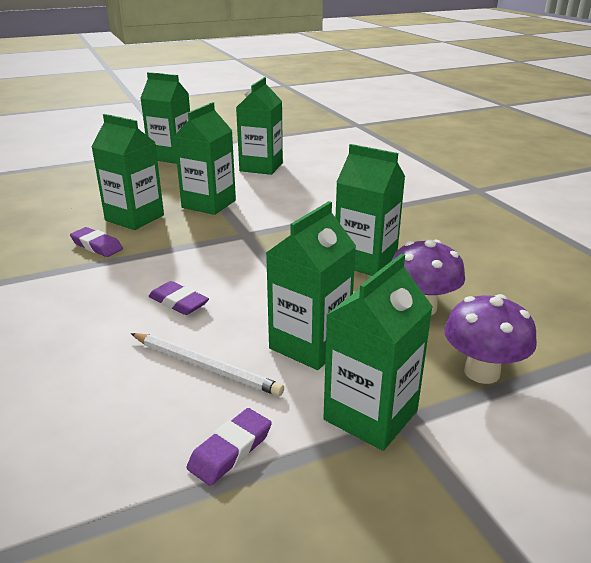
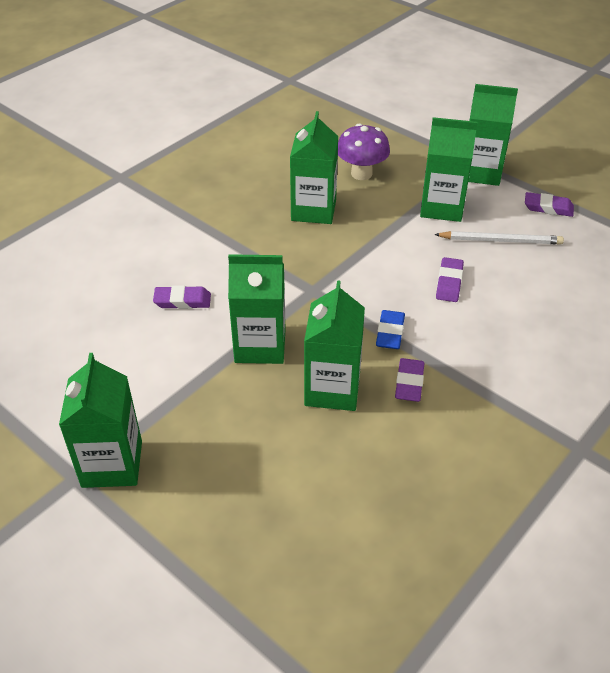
camera: 115 degrees left, 15 degrees up
white pencil [130,333,284,396] -> white pencil turned 90 degrees clockwise [434,231,564,244]
green carton [236,77,283,175] -> none
purple mushroom [444,294,537,384] -> none
none -> purple eraser [153,285,211,309]
none -> blue eraser [376,310,405,349]

